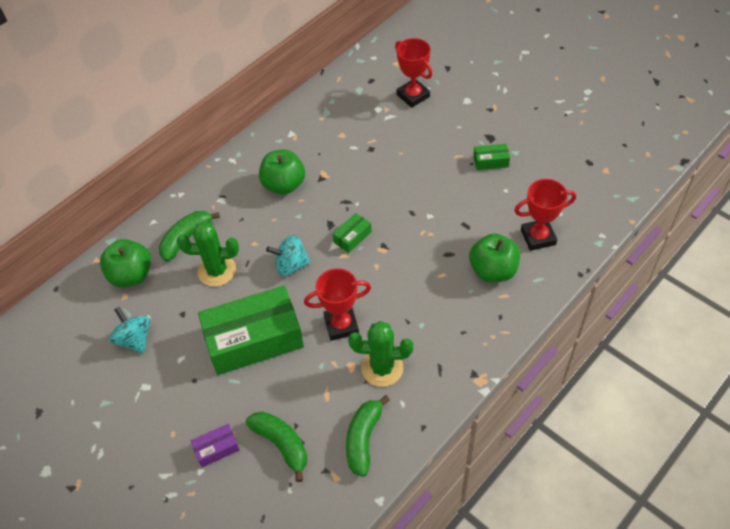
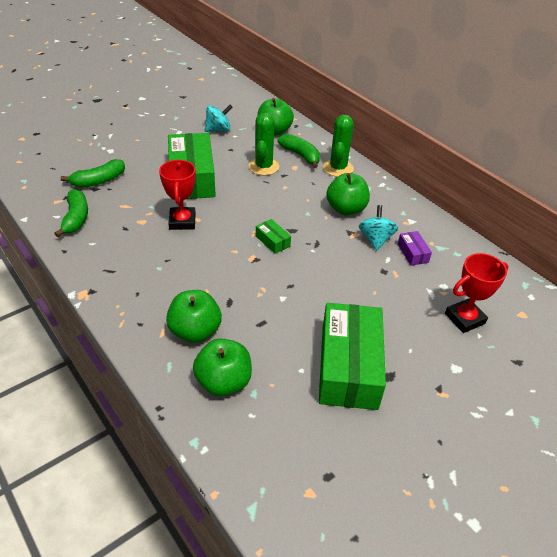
camera: 95 degrees right, 10 degrees down
purple box [191,424,240,467] -> purple box moved to [398,231,432,266]
turquoise spinning top [266,235,311,276] -> turquoise spinning top moved to [359,205,398,250]
green banana [346,395,390,477] -> green banana turned 60 degrees clockwise [54,189,88,237]
green cactus [348,321,413,387] -> green cactus moved to [323,114,354,177]
green box [473,144,510,170] -> green box [319,303,386,410], size x2.39
red trophy [514,179,576,251] -> green apple [193,339,252,396]

